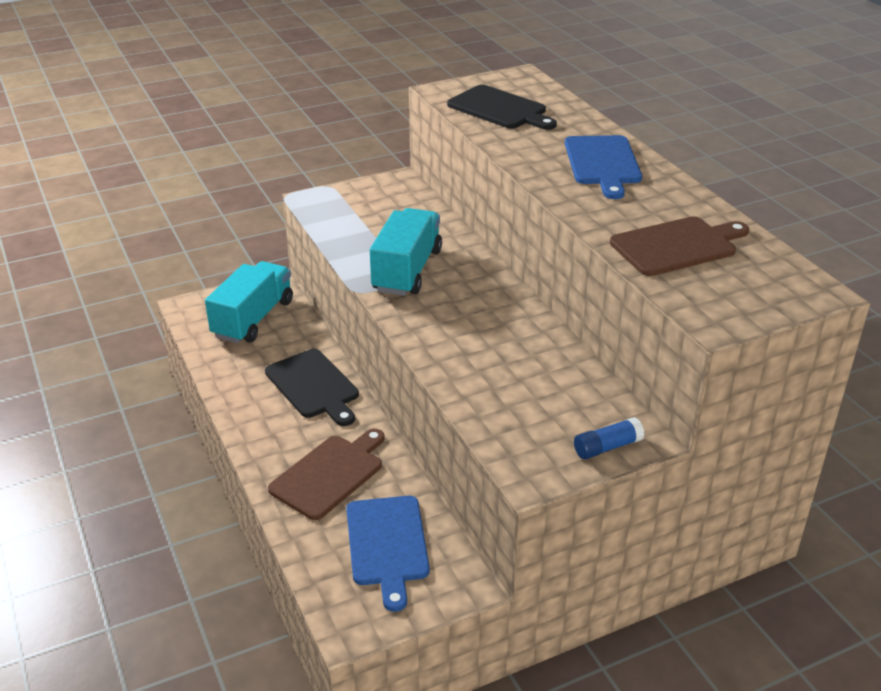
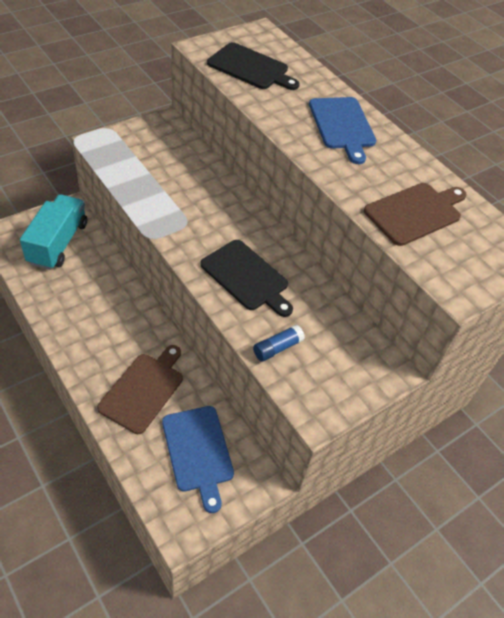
camera: 15 degrees left, 15 degrees up
black cutting board [265,349,359,426] -> black cutting board moved to [200,240,293,317]
turquoise truck [370,208,442,296] -> none
blue glue stick [574,417,644,459] -> blue glue stick moved to [253,325,305,362]

